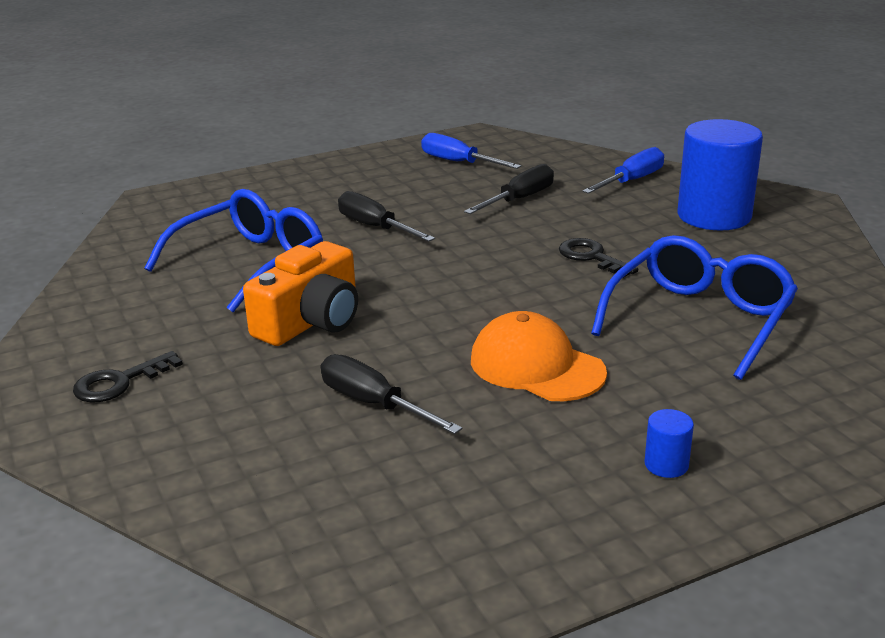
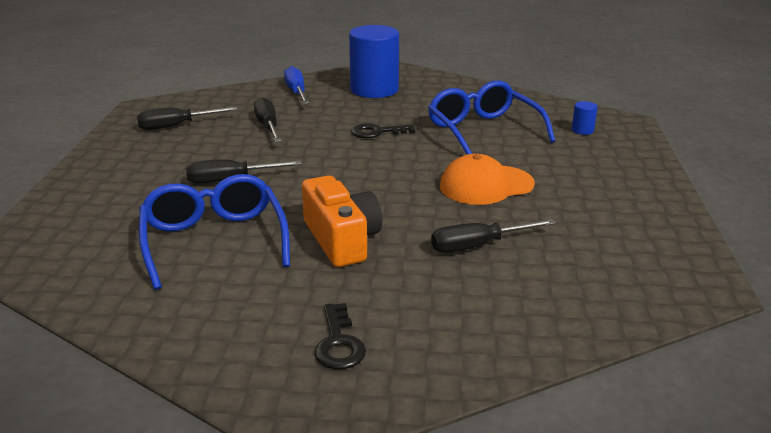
camera: 60 degrees left, 0 degrees up
blue screwdriver [421,133,521,169] -> black screwdriver [137,107,238,130]
blue cylinder [645,409,694,478] -> blue cylinder moved to [572,101,598,135]

